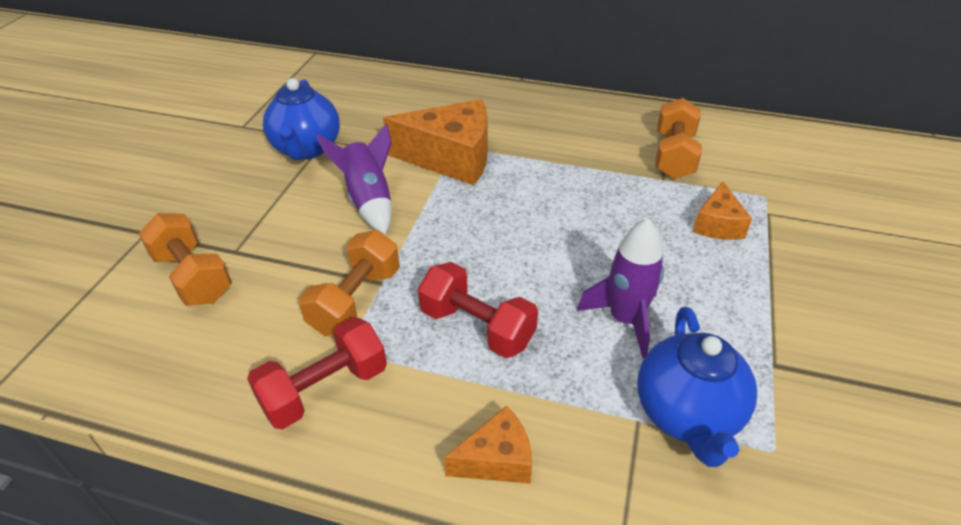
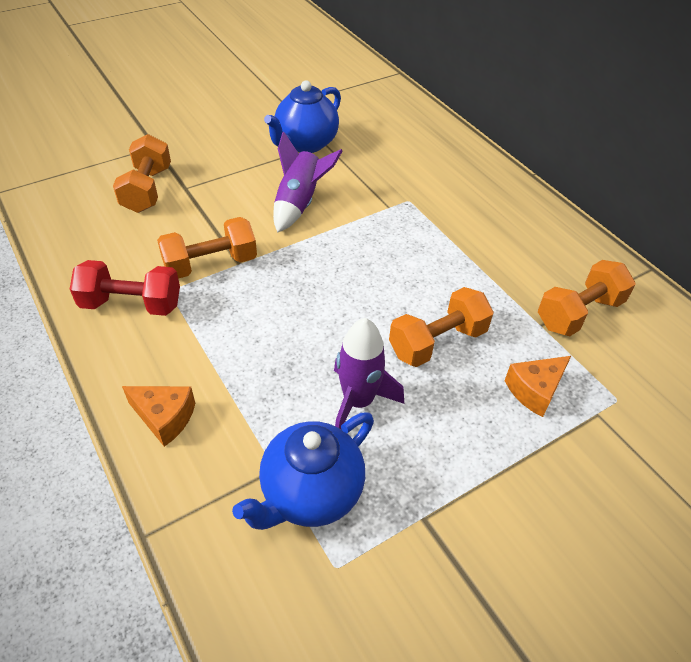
camera: 40 degrees right, 5 degrees up
orange cheese [383,99,488,186] -> none
red dumbbell [418,262,538,358] -> none
none -> orange dumbbell [389,287,494,367]

